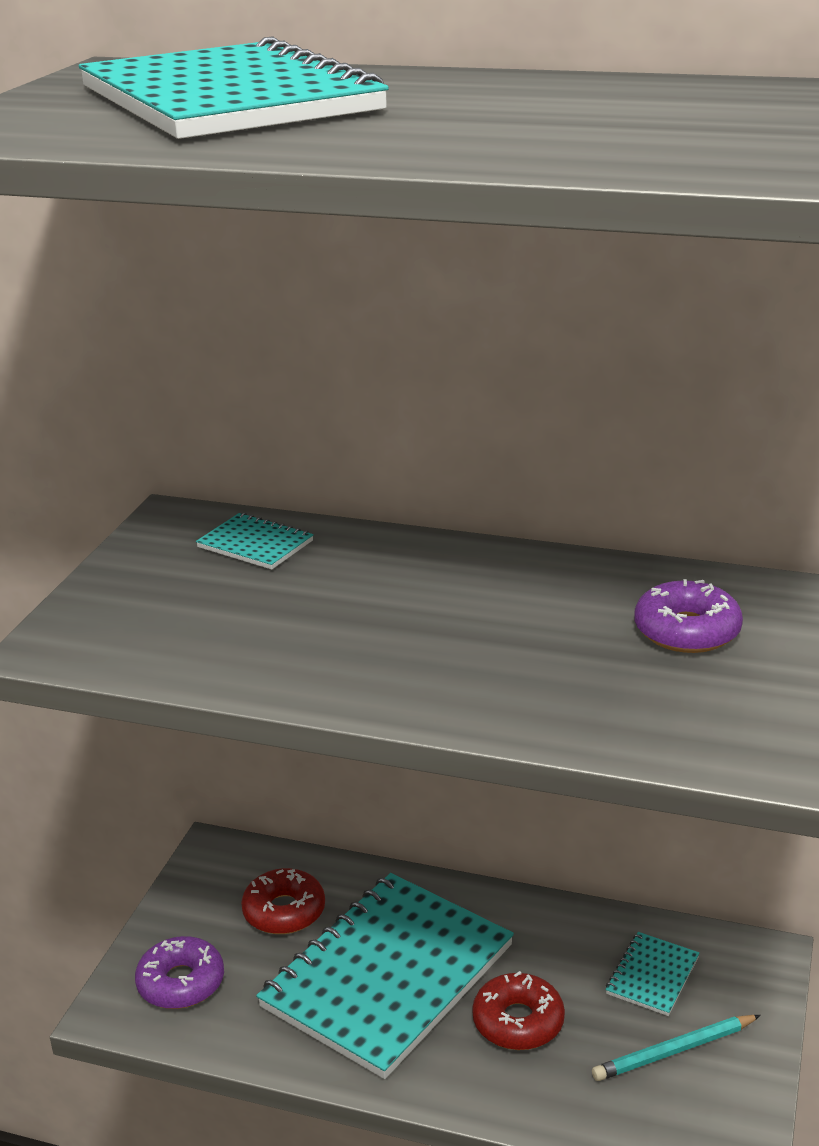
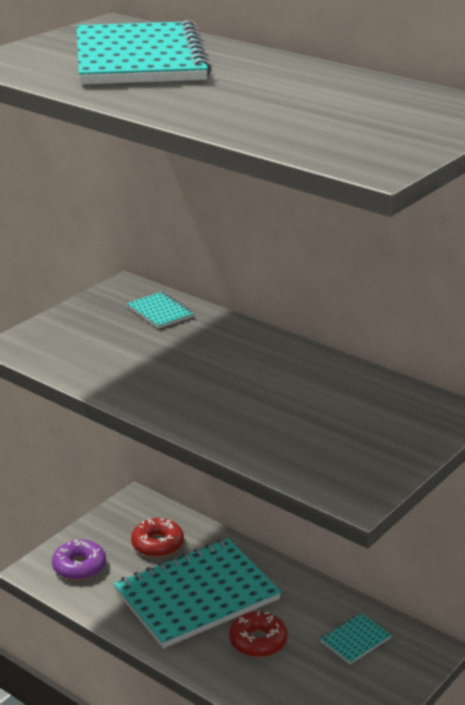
camera: 20 degrees right, 0 degrees up
turquoise pencil [592,1015,761,1081] -> none
purple donut [635,579,743,653] -> none

